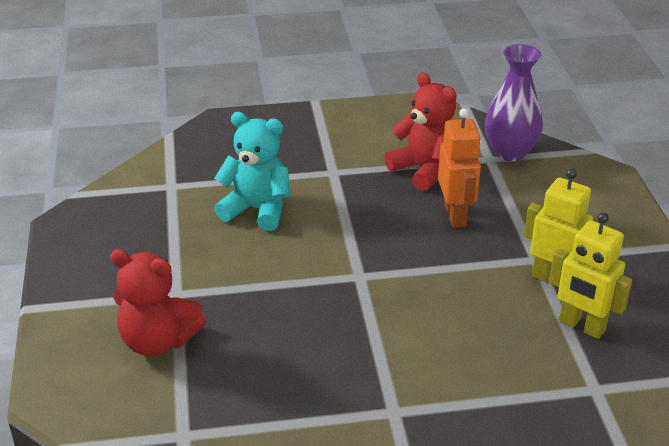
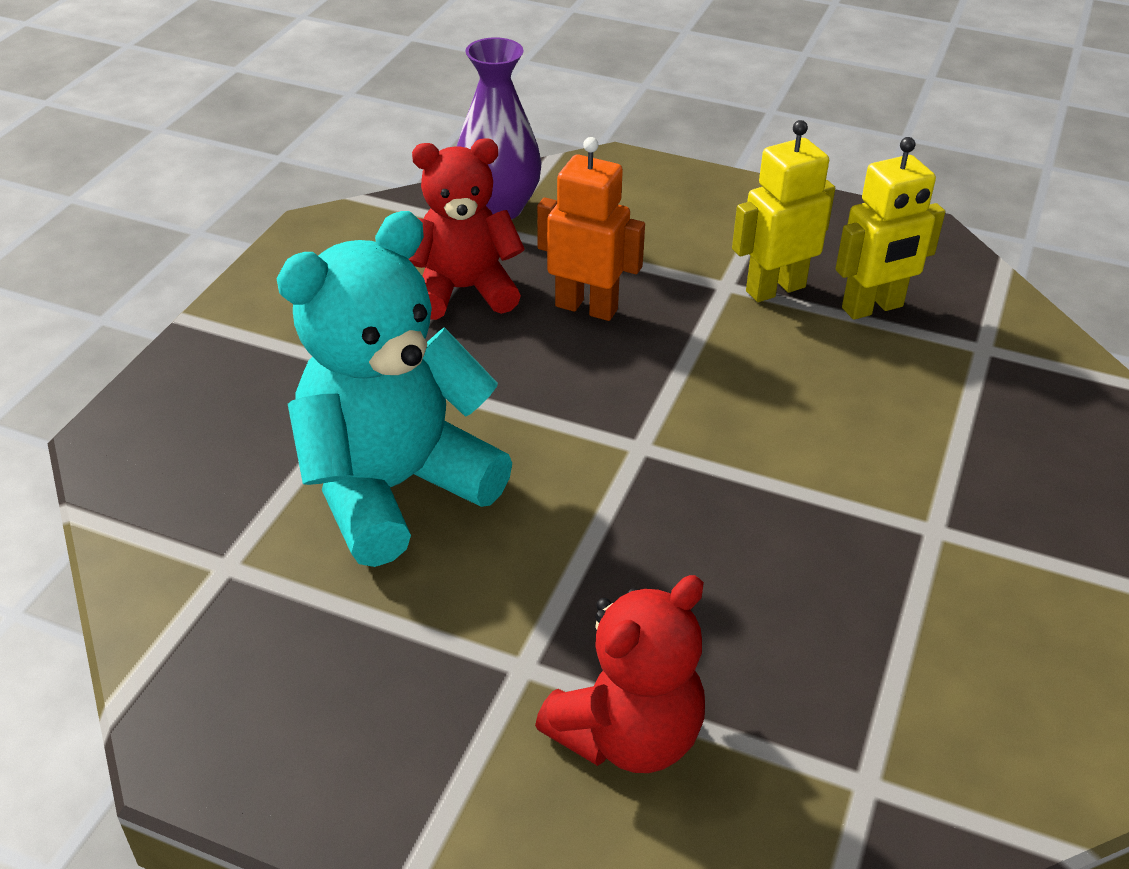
camera: 60 degrees left, 5 degrees up
turquoise teddy bear [214,112,289,231] -> turquoise teddy bear [277,211,512,567], size x1.52

